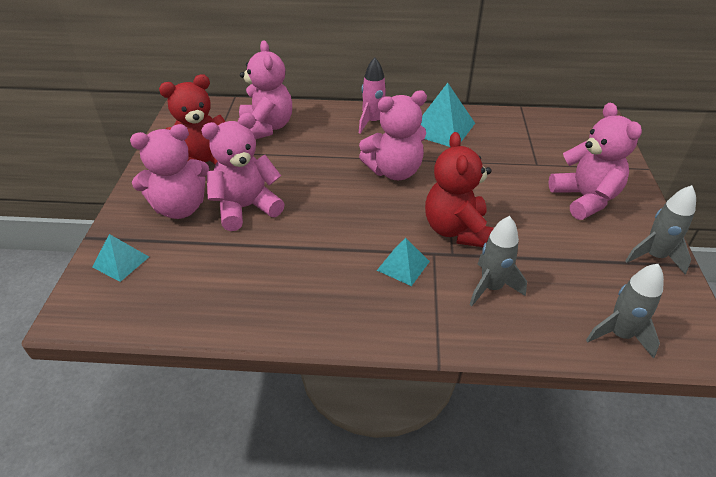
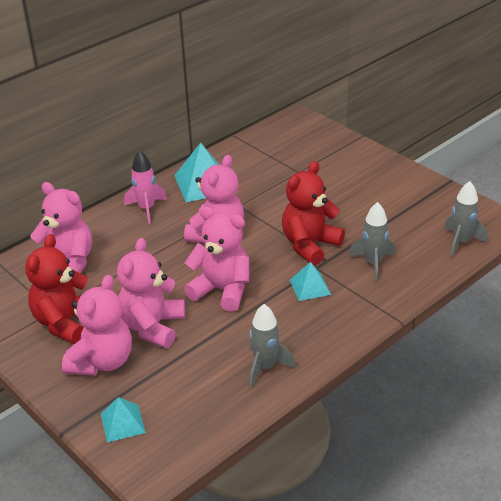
camera: 45 degrees left, 5 degrees down
red teddy bear [425,132,494,247] -> red teddy bear turned 90 degrees clockwise [282,161,345,265]
pink teddy bear [549,103,642,220] -> pink teddy bear moved to [184,206,249,312]
grey rocket [625,185,696,274] -> grey rocket moved to [249,304,296,388]

